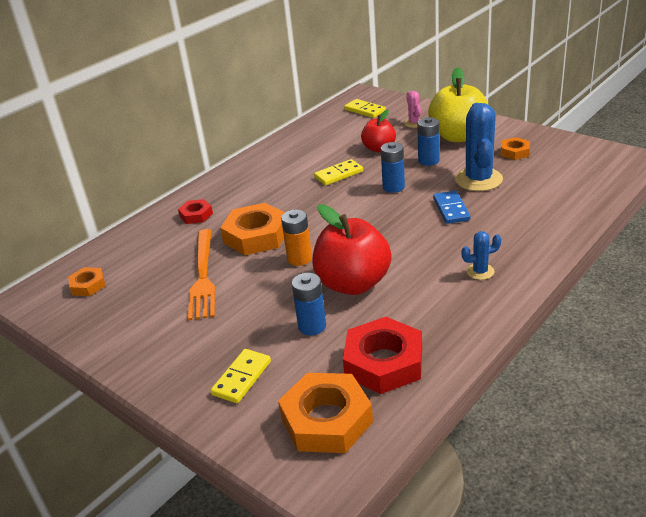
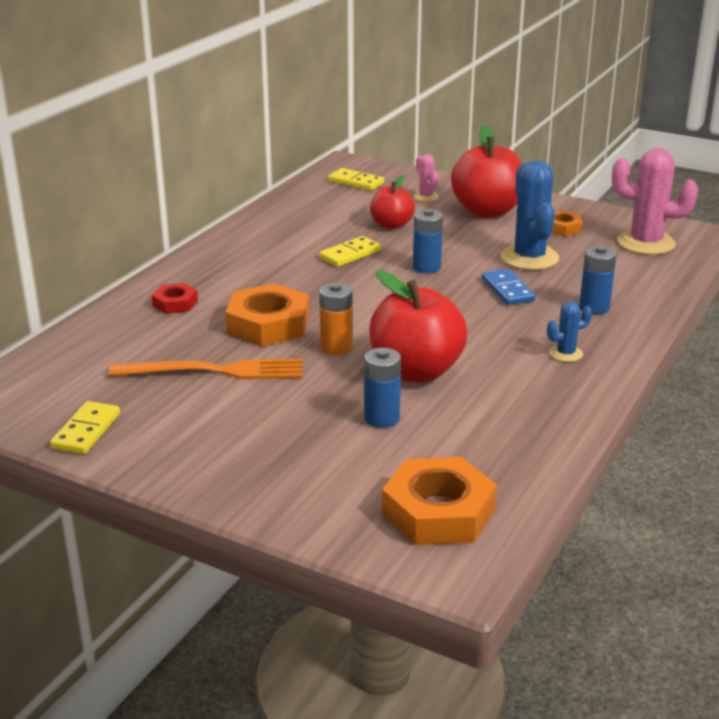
camera: 15 degrees left, 5 degrees down
orange nut [68,267,105,296] -> none
orange fork [188,229,215,321] -> orange fork turned 75 degrees counterclockwise [109,359,303,379]
yellow domino [210,349,271,403] -> yellow domino moved to [50,401,120,454]
red nut [343,317,422,394] -> none
blue battery [417,117,440,166] -> blue battery moved to [579,246,617,314]
yellow apple [428,67,488,142] -> red apple [451,125,522,218]
none -> pink cactus [612,148,698,255]

